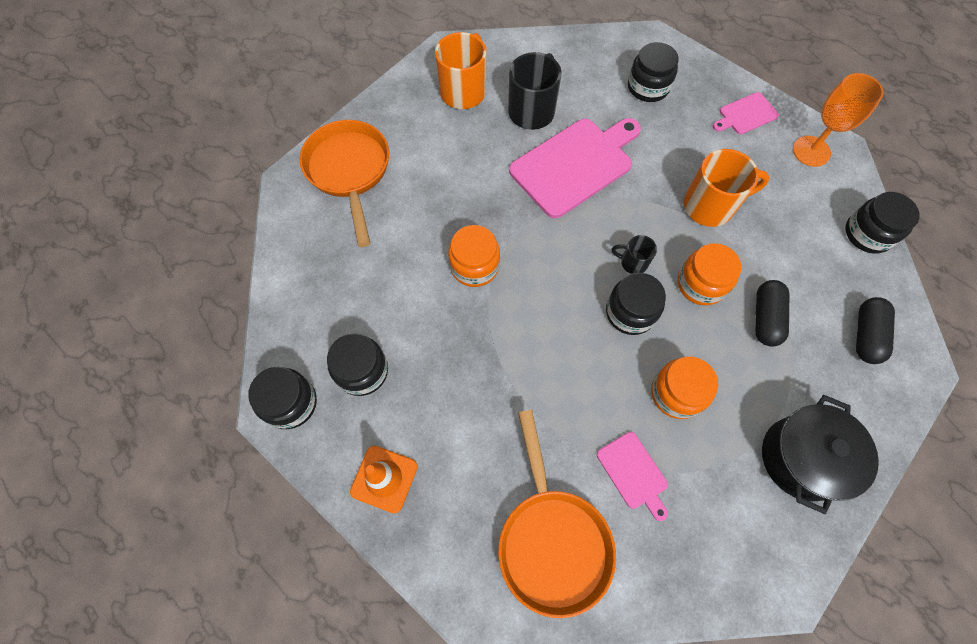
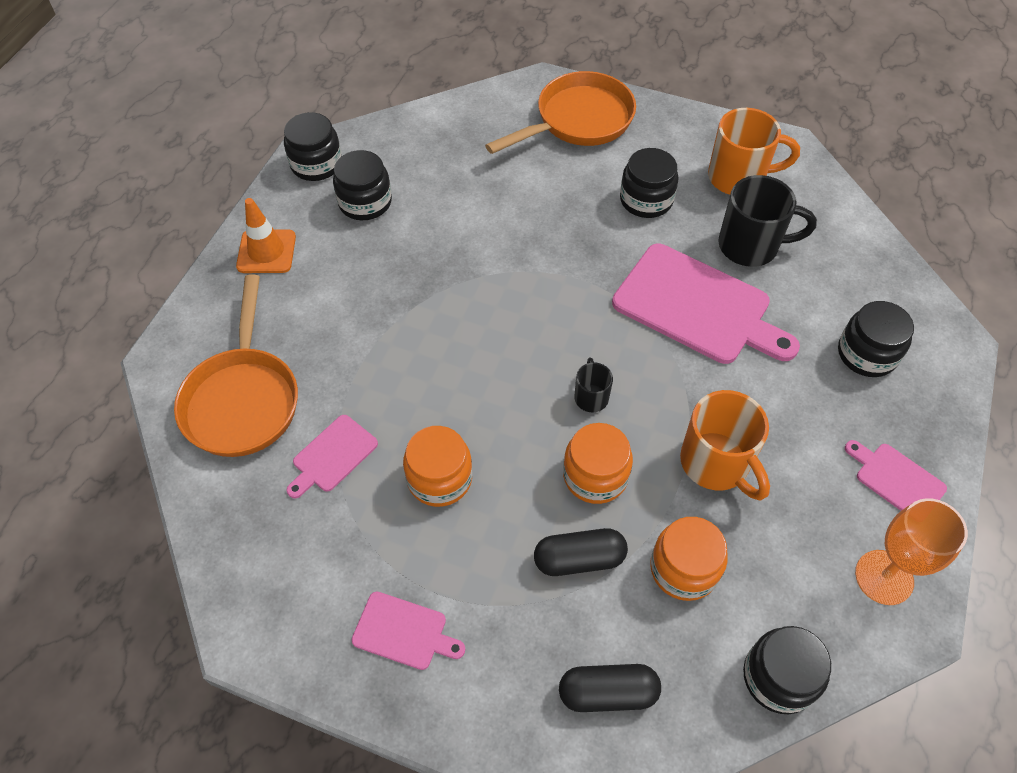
camera: 70 degrees right, 10 degrees down
orange jar [448,225,500,287] -> orange jar moved to [650,517,728,601]
orange pan [498,410,616,618] -> orange pan turned 60 degrees counterclockwise [174,274,298,457]
black jar [606,273,666,335] -> black jar moved to [620,148,679,218]
black pot [762,395,879,514] -> pink cutting board [352,591,465,670]

